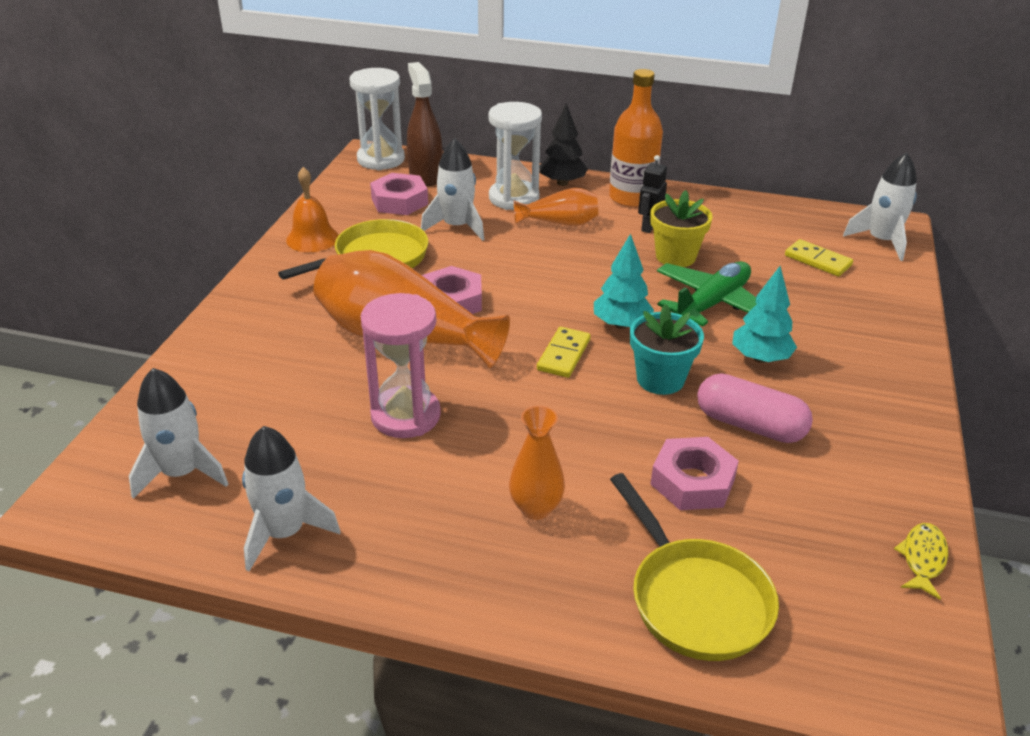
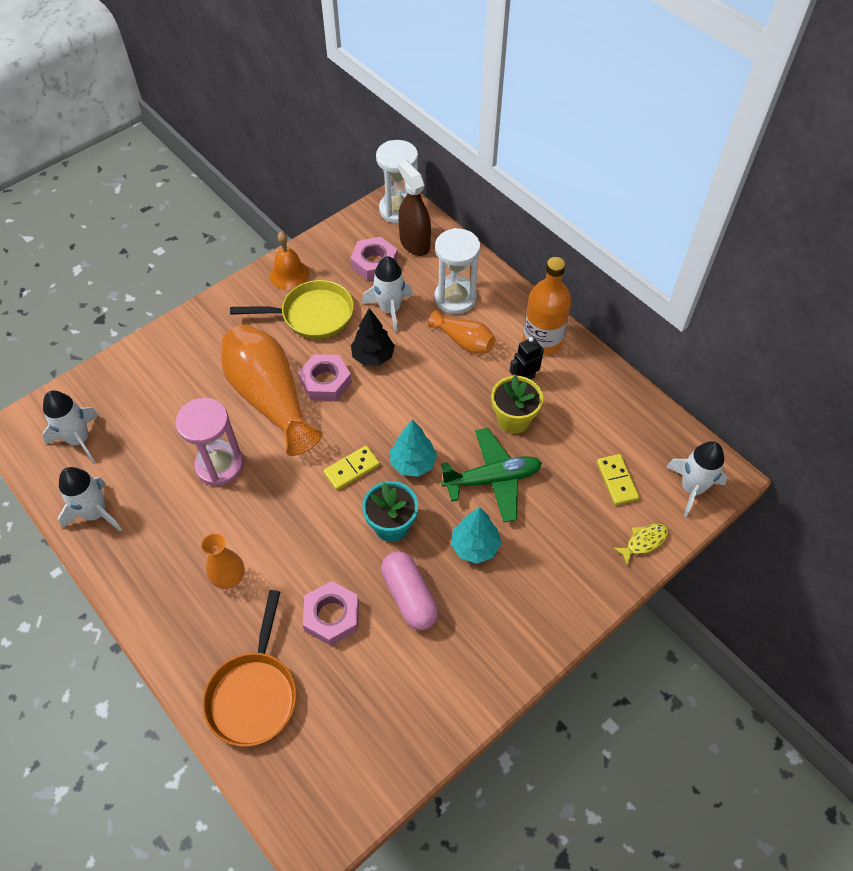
camera: 35 degrees right, 20 degrees up
brown spray bottle [407,62,443,186] -> brown spray bottle turned 45 degrees counterclockwise [398,160,431,256]
black tree [540,103,588,186] -> black tree moved to [351,308,395,366]
yellow pan [610,473,779,661] -> orange pan [203,590,297,747]
yellow fish [894,523,948,600] -> yellow fish moved to [613,524,668,566]

